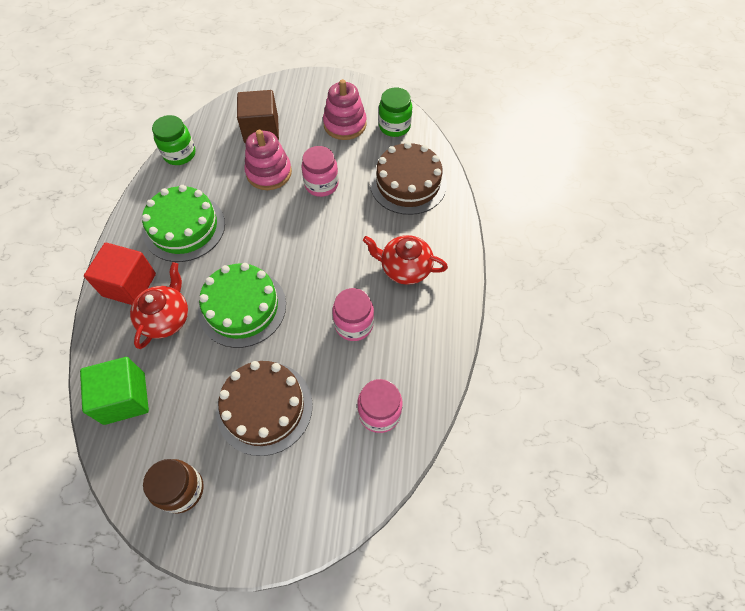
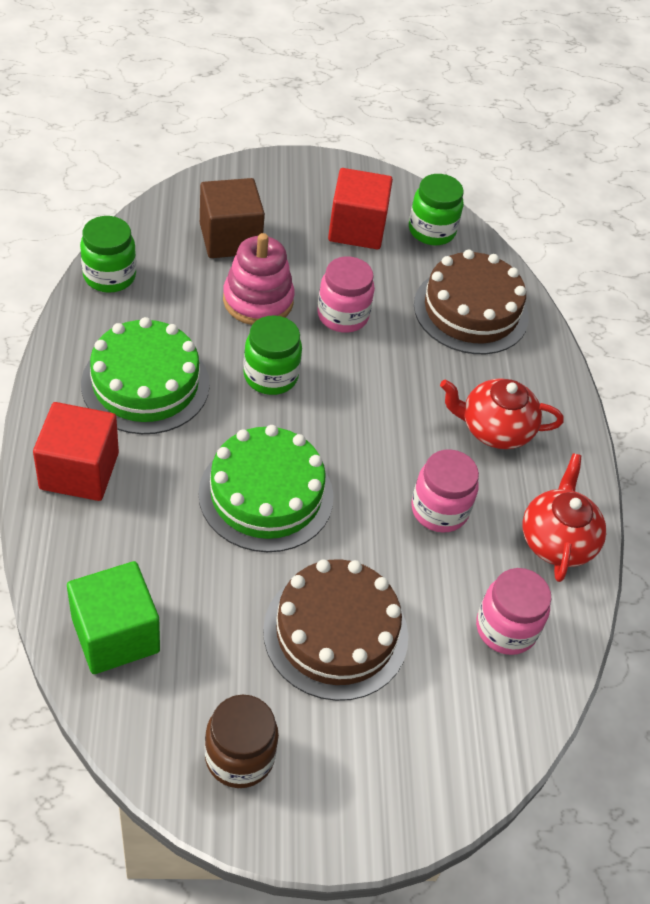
camera: 15 degrees left, 10 degrees down
red teapot [130,262,188,349] -> red teapot moved to [522,453,606,582]
pink stacking toy [323,79,367,140] -> red cube [328,168,393,249]
none -> green jar [243,315,302,395]

